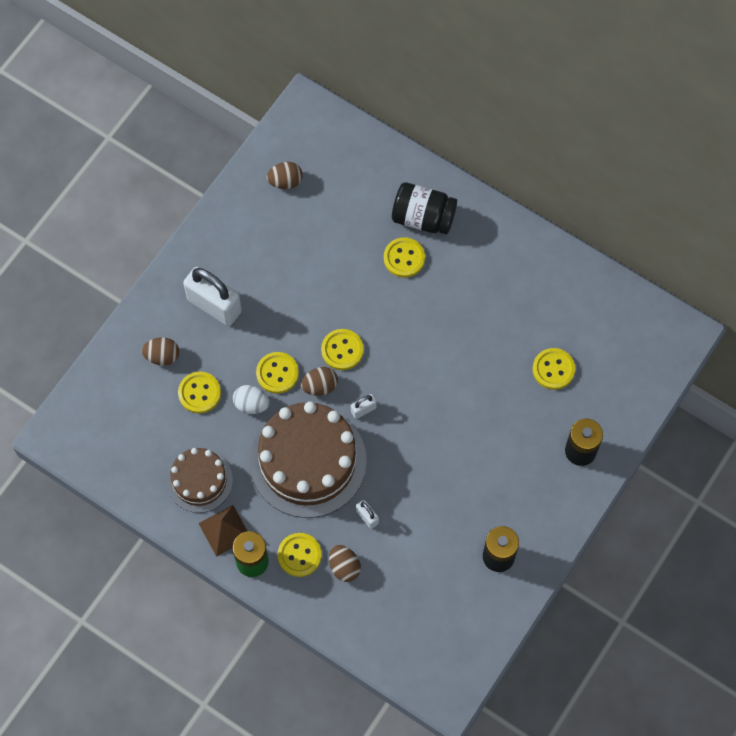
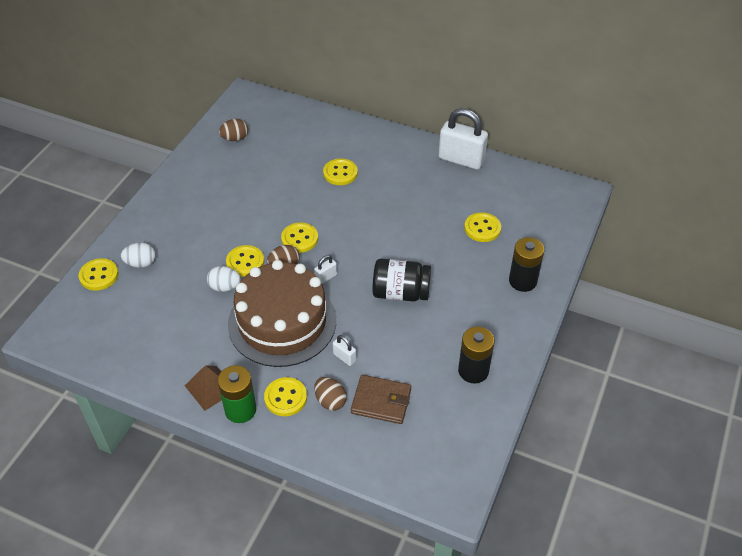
camera: 10 degrees left, 20 degrees down
brown egg [142,337,180,366] -> white egg [121,242,156,268]
brown cake [167,448,233,513] -> none
yellow button [178,372,221,413] -> yellow button moved to [79,258,118,290]
white padlock [183,267,242,326] -> white padlock moved to [439,108,488,170]
black jar [392,182,457,234] -> black jar moved to [372,259,431,301]
none -> brown wallet [351,375,411,424]

